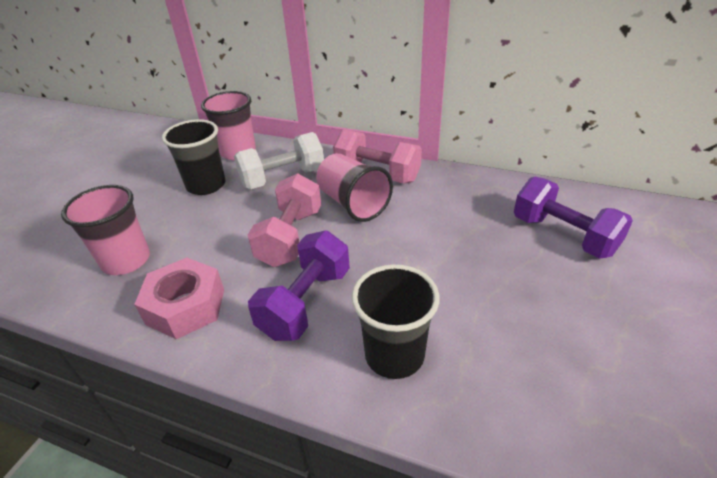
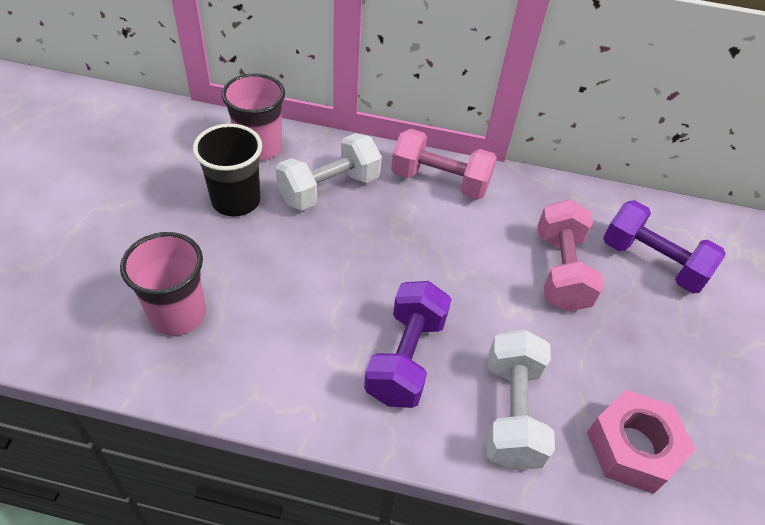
camera: 15 degrees left, 10 degrees up
pink nut [134,258,224,339] -> pink nut moved to [587,390,696,494]
pink dumbbell [248,173,321,267] -> pink dumbbell moved to [538,199,604,312]
pink cup [316,153,393,222] -> none
black cup [351,264,440,379] -> white dumbbell [486,330,555,470]

